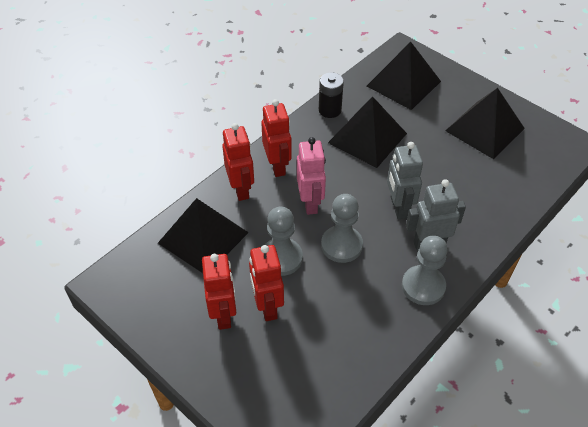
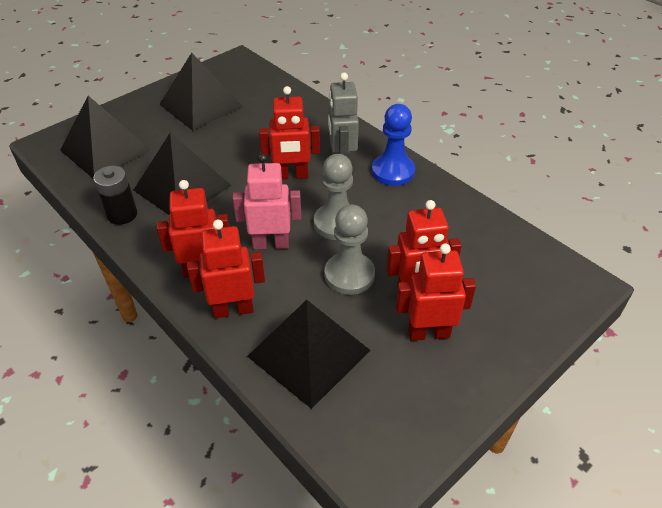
camera: 85 degrees left, 5 degrees down
grey robot [387,142,423,219] -> red robot [259,86,320,180]
grey pawn [402,236,448,305] -> blue pawn [372,104,415,186]

